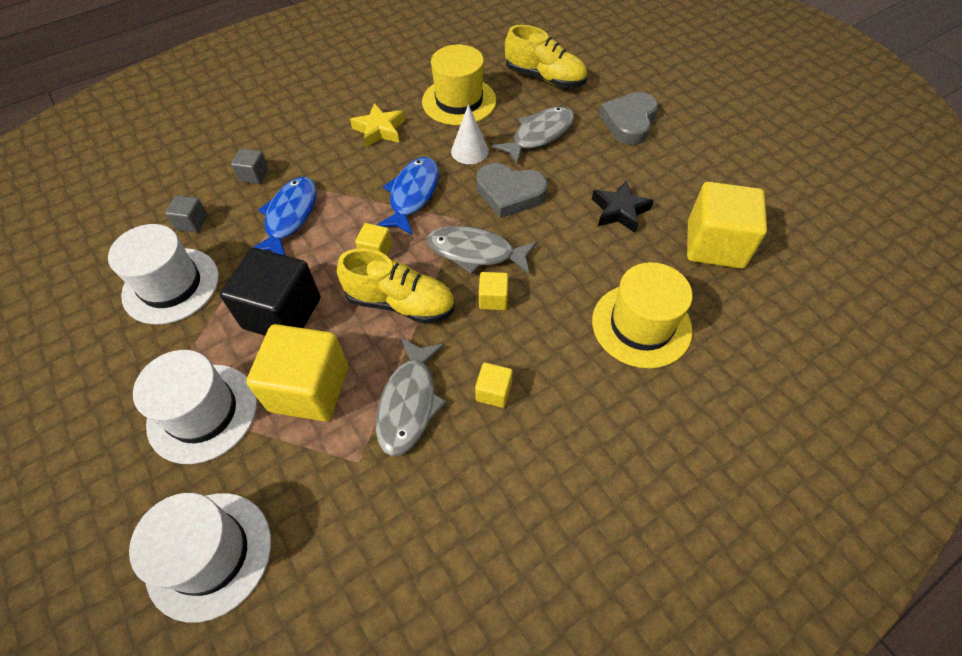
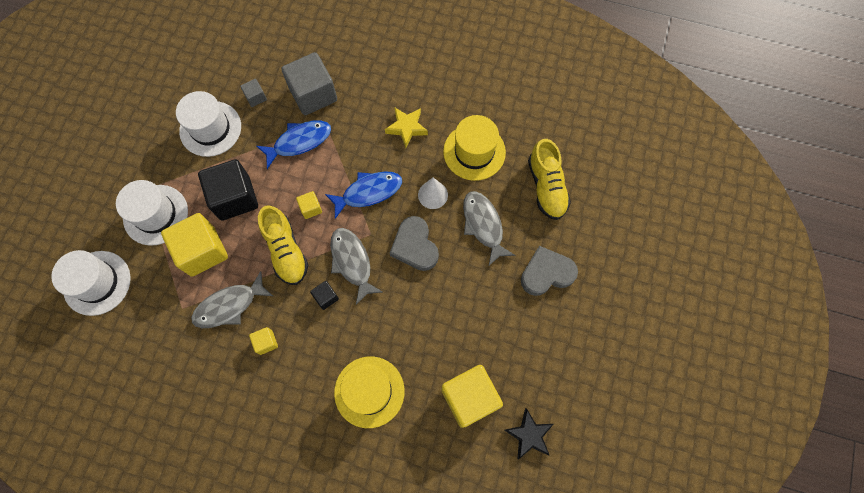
camera: 50 degrees right, 15 degrees up
grey cube [231,149,269,184] -> grey cube [281,52,337,115], size x2.18
yellow cube [479,272,508,310] -> black cube [310,281,339,310]
grey fish [492,107,574,164] -> grey fish turned 120 degrees counterclockwise [463,191,515,266]
black star [592,181,654,233] -> black star moved to [504,408,553,459]

